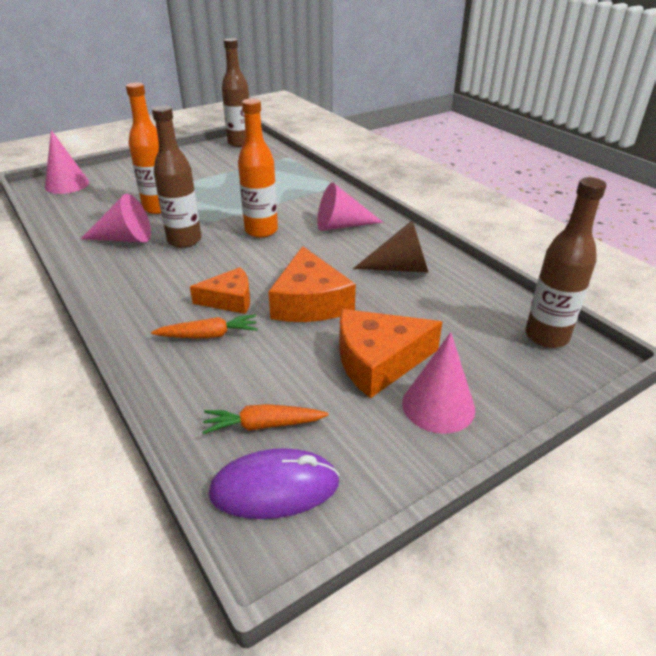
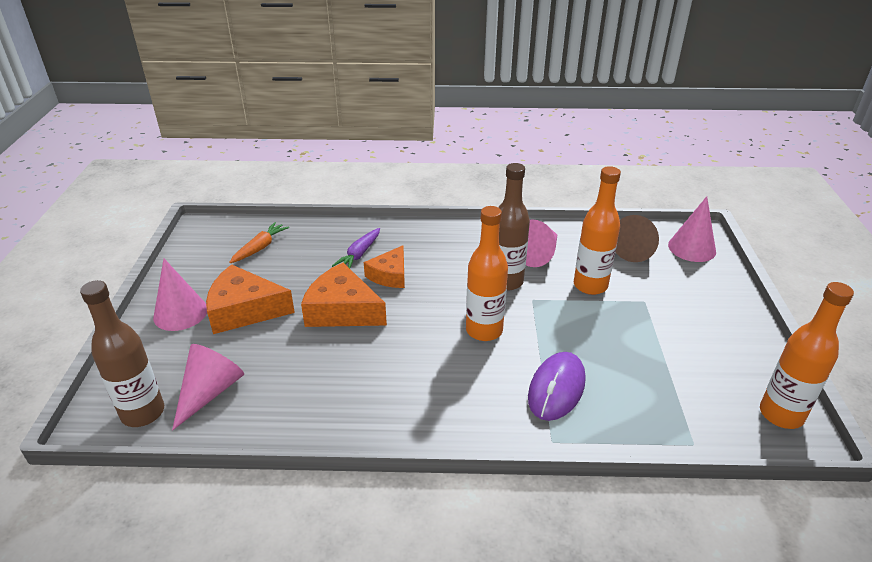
camera: 125 degrees right, 0 degrees up
orange carrot [151,314,258,339] -> purple carrot [332,228,380,268]
purple mouse [209,448,340,519] -> purple mouse moved to [528,352,585,421]
brown bottle [222,38,249,147] -> orange bottle [760,282,854,429]
pink cone [317,183,383,231] -> pink cone moved to [172,344,244,431]
orange cheese [339,309,442,398] -> orange cheese turned 105 degrees counterclockwise [206,264,295,334]
brown cone [353,221,429,273] -> brown cone moved to [616,215,659,262]

